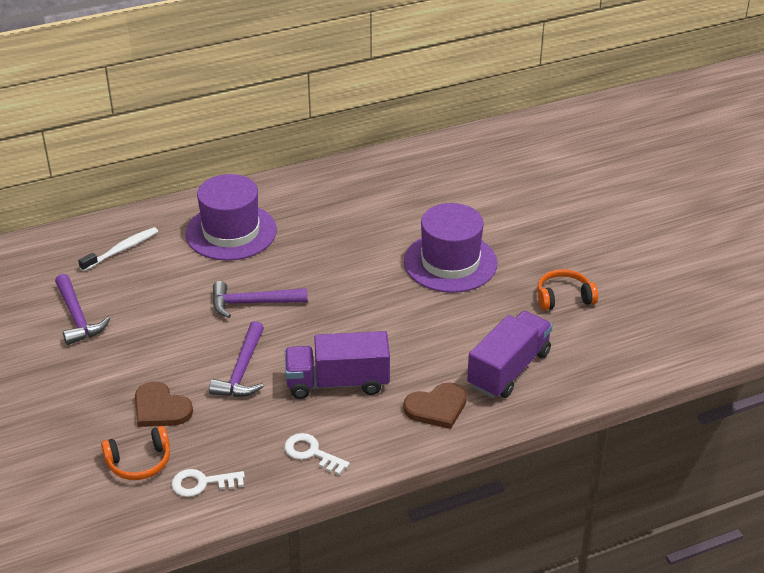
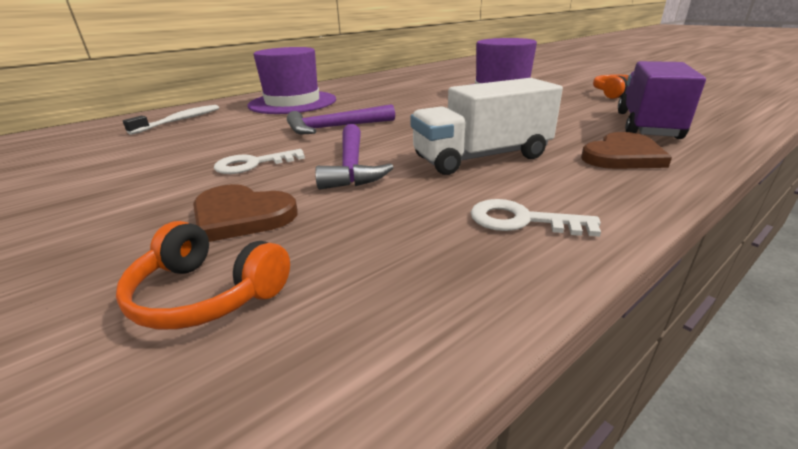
camera: 15 degrees left, 10 degrees down
purple hammer [55,274,110,345] -> none
orange headphones [101,426,170,480] -> orange headphones turned 60 degrees clockwise [116,221,290,330]
white key [171,469,245,497] -> white key moved to [214,149,305,174]
purple truck [285,331,390,399] -> white truck [410,78,563,175]

